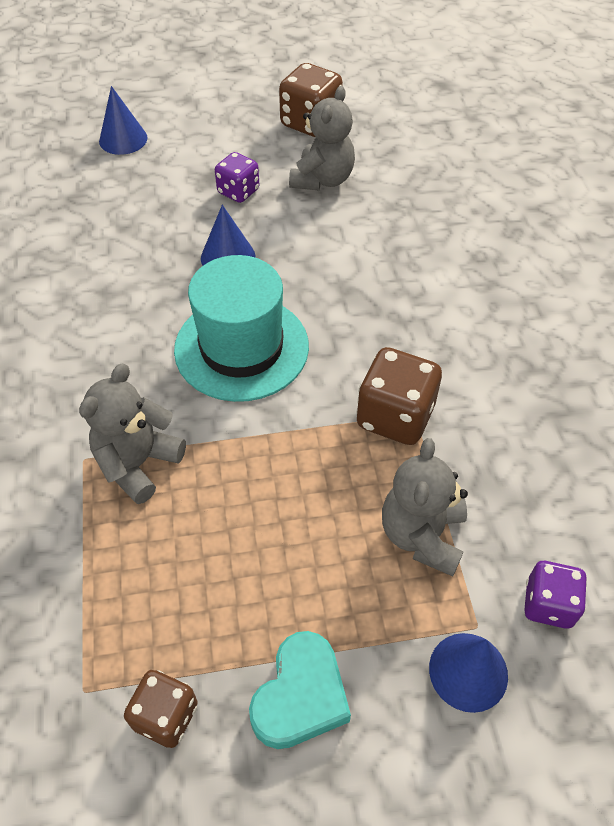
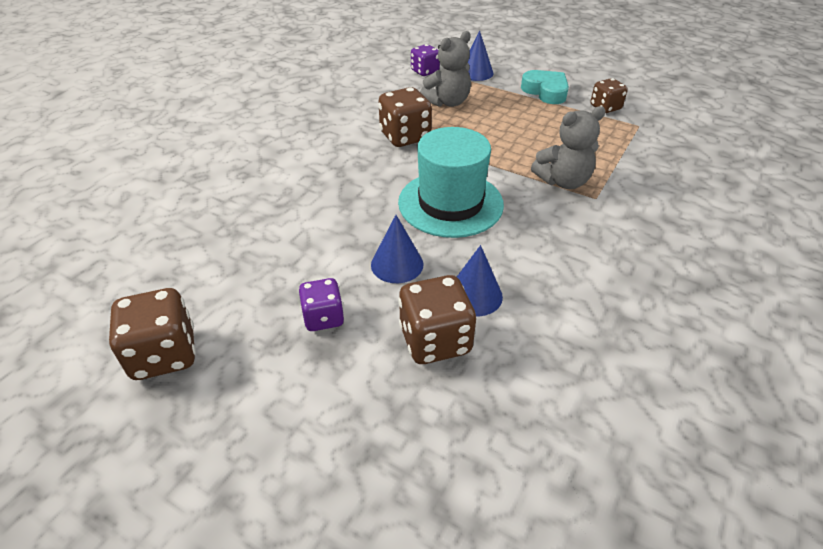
camera: 140 degrees left, 10 degrees down
blue cone [99,86,148,155] -> blue cone moved to [457,245,503,316]
turquoise heart [249,631,351,749] -> turquoise heart turned 75 degrees clockwise [521,70,569,104]
grey teddy bear [289,86,355,190] -> none
none -> brown dice [398,275,476,364]

